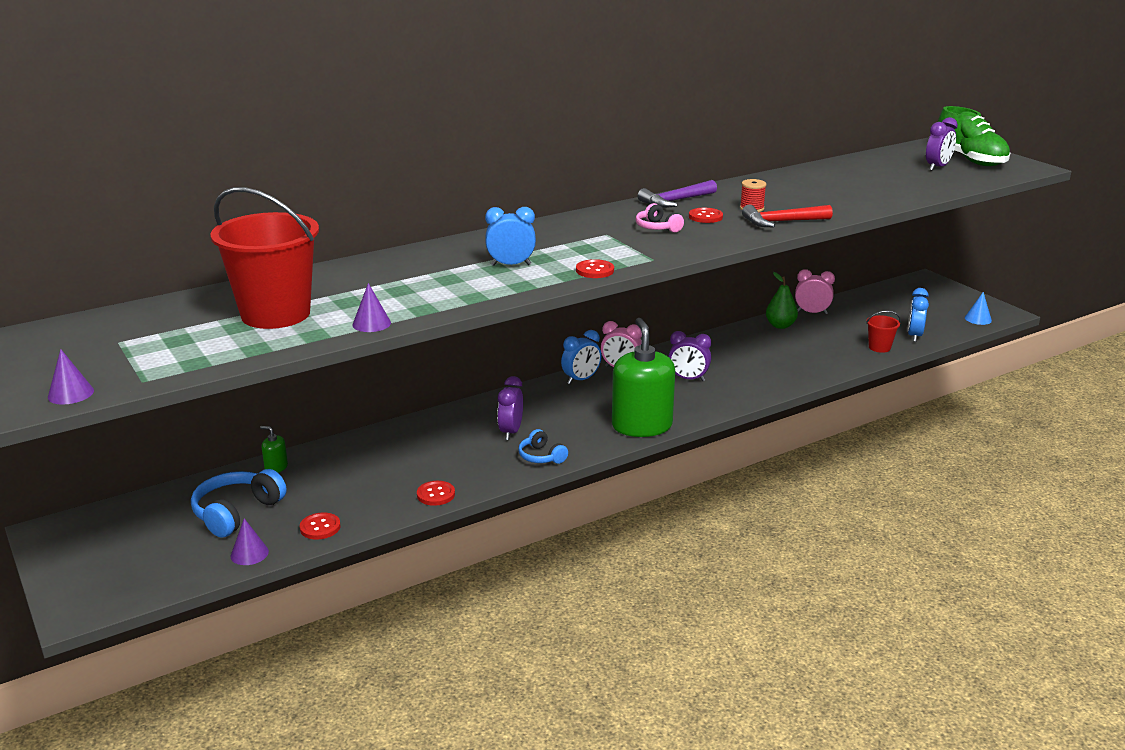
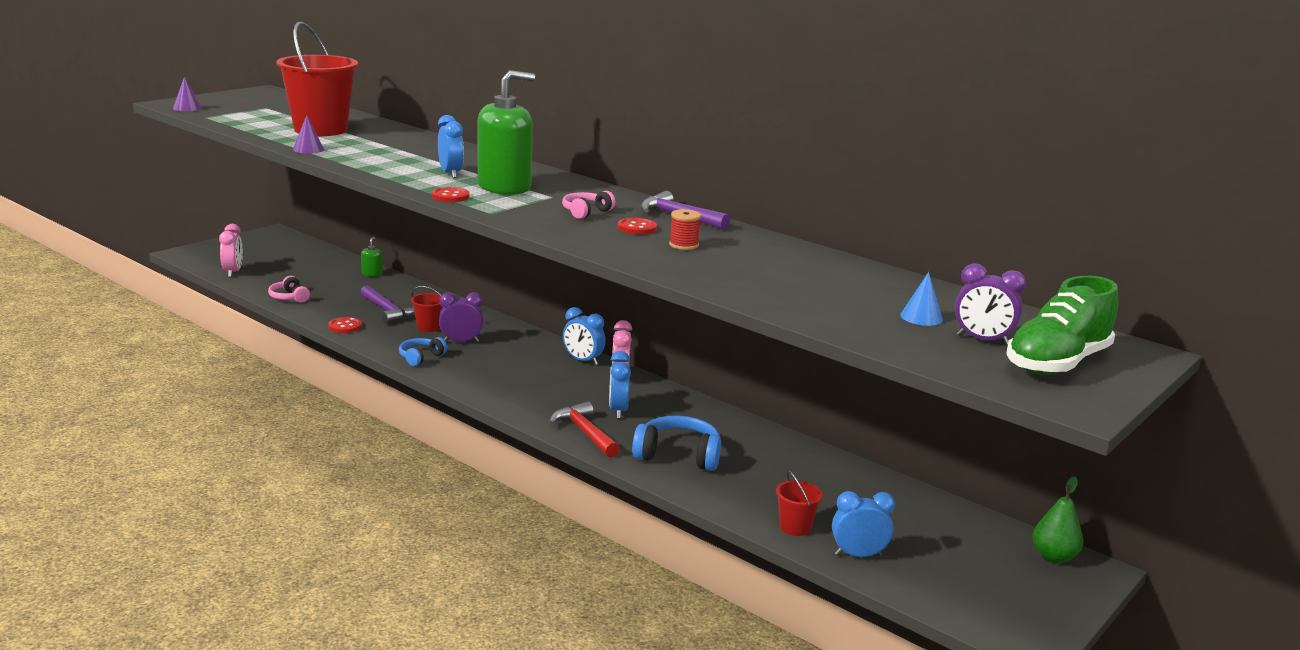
camera: 70 degrees right, 5 degrees down
blue headphones [191,469,287,538] -> blue headphones moved to [632,415,721,471]
purple cone [231,518,269,565] -> none
red button [300,512,340,540] -> pink headphones [268,276,310,303]
green soap dispenser [612,318,675,437] -> green soap dispenser moved to [477,70,535,195]
purple clock [668,331,711,381] -> blue clock [609,351,631,419]
red hammer [742,205,833,227] -> red hammer moved to [549,401,620,458]
green pear [766,272,798,329] -> green pear moved to [1032,476,1083,563]
pink clock [795,269,835,314] -> pink clock moved to [219,224,243,277]
blue cone [965,292,992,325] -> blue cone moved to [900,272,943,326]
none -> purple hammer [360,285,415,324]
none -> red bucket [411,286,442,332]

